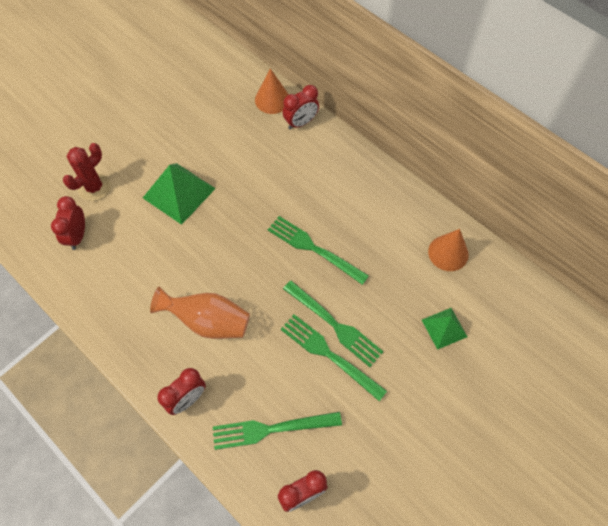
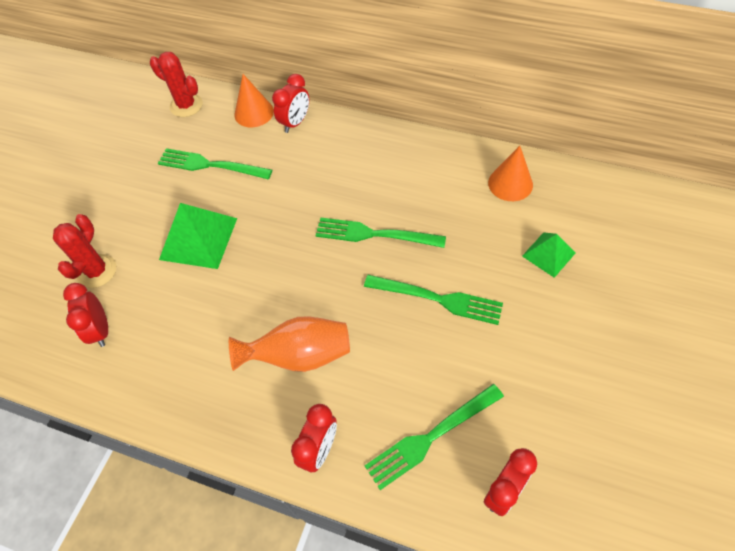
camera: 20 degrees left, 5 degrees down
green fork [281,314,387,401] -> green fork moved to [158,148,272,179]
none -> red cactus [150,52,203,117]

